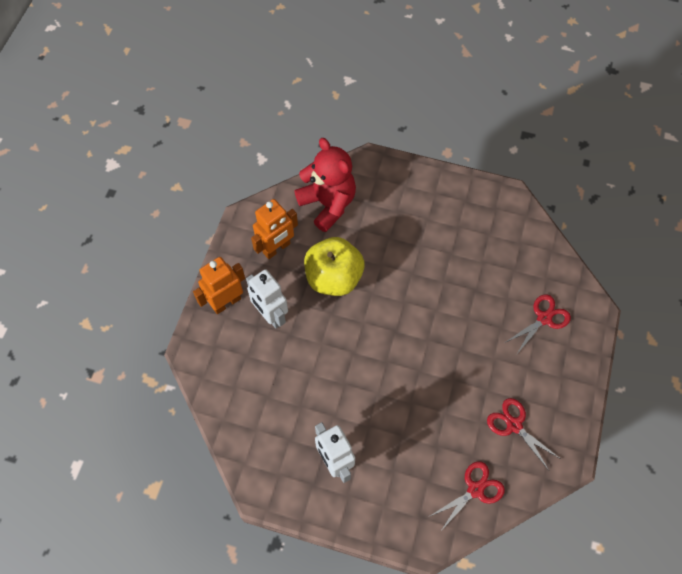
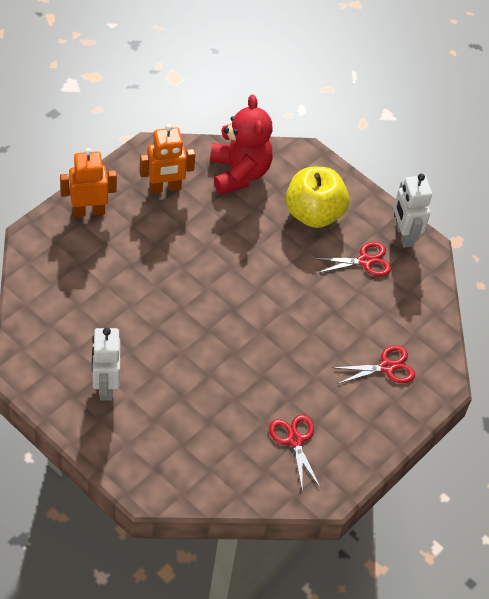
camera: 20 degrees right, 10 degrees down
white robot [246,269,288,328] -> white robot moved to [393,174,432,248]
yellow apple [304,237,364,296] -> yellow apple moved to [286,167,349,228]
red scissors [430,461,505,532] -> red scissors moved to [312,242,392,276]

